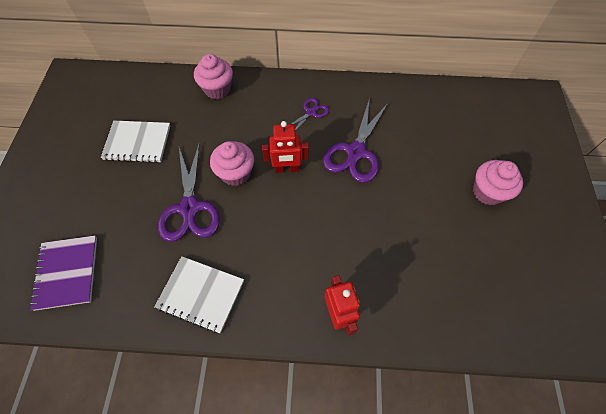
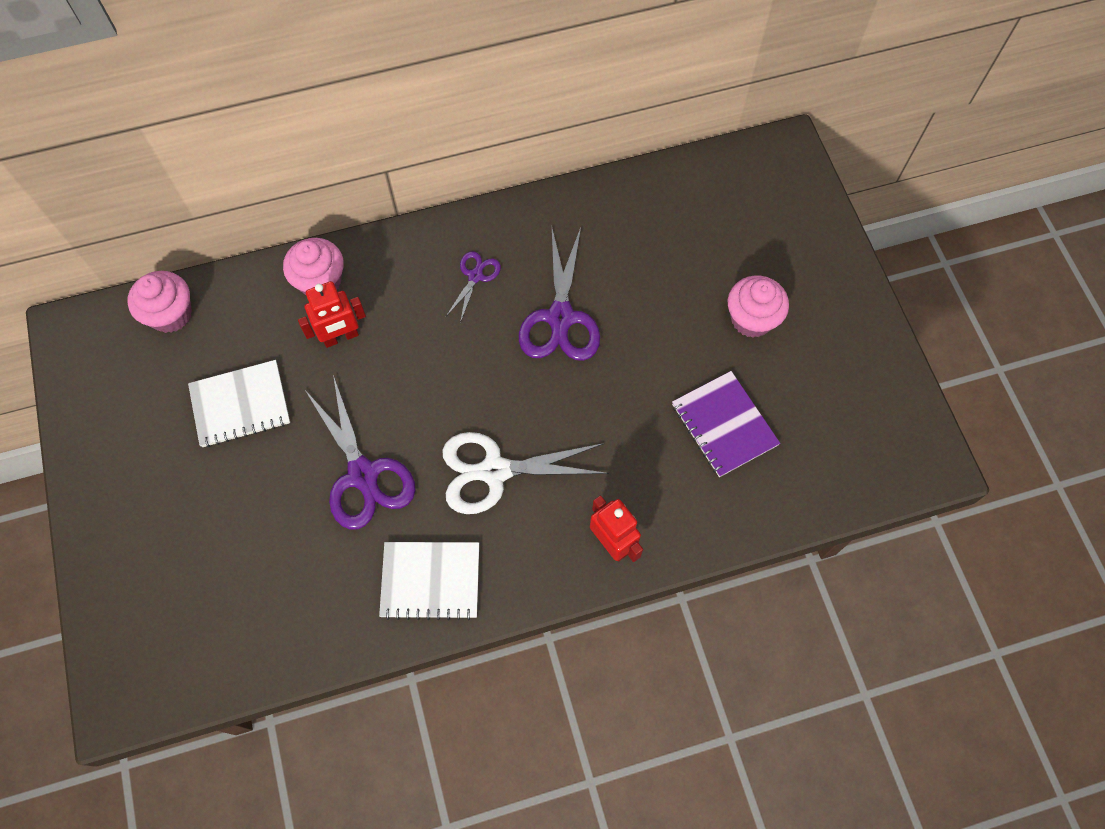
camera: 20 degrees left, 5 degrees up
purple notebook [30,236,97,311] -> purple notebook moved to [672,371,780,477]
pink cupcake [210,141,254,186] -> pink cupcake moved to [127,271,192,333]
red robot [262,121,309,173] -> red robot moved to [298,281,366,348]
none -> white scissors [442,432,609,514]

